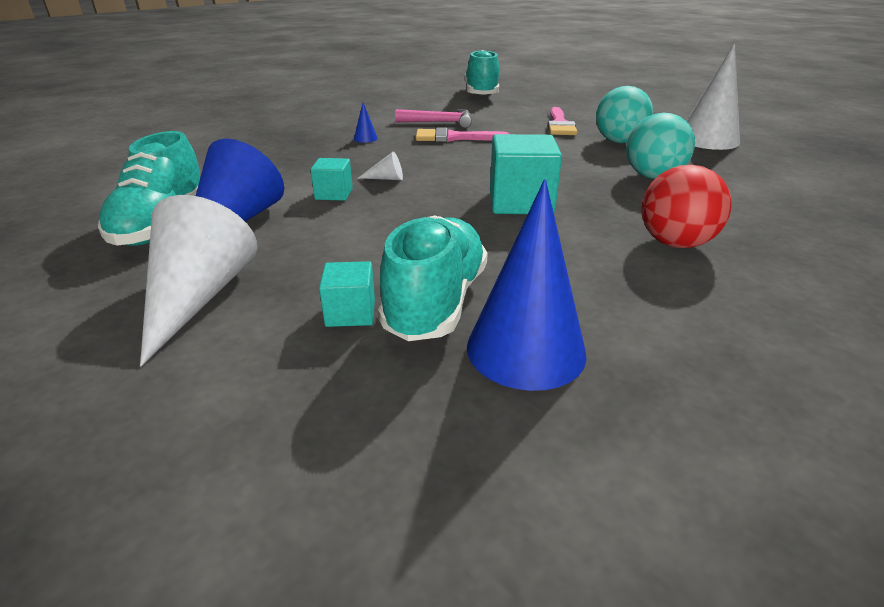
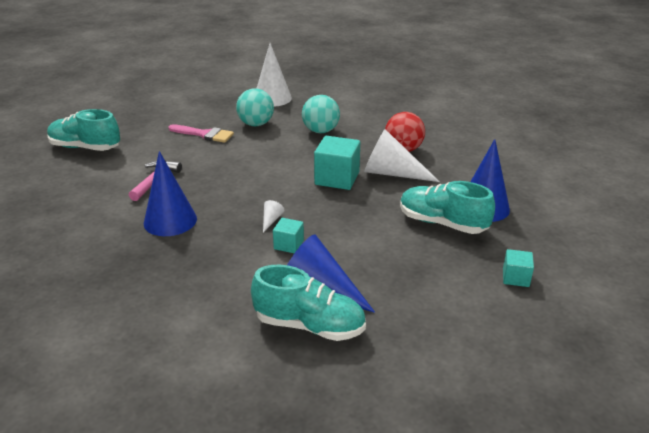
camera: 75 degrees left, 0 degrees up
white cone [140,195,258,366] -> white cone moved to [364,129,440,182]
turquoise cube [319,261,375,327] -> turquoise cube moved to [503,249,534,287]
blue cone [354,102,378,143] -> blue cone [144,151,197,236], size x2.43
pink brush [416,128,509,142] -> none

